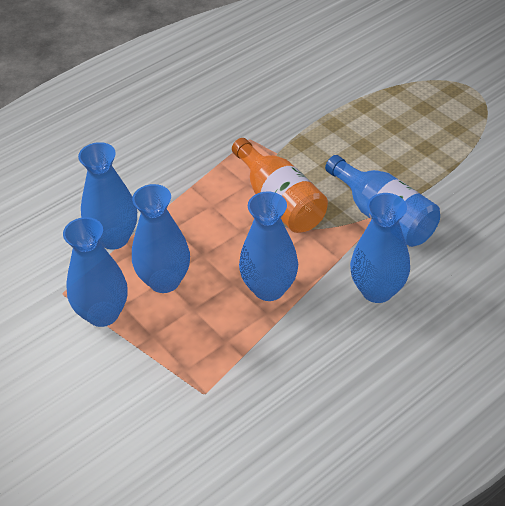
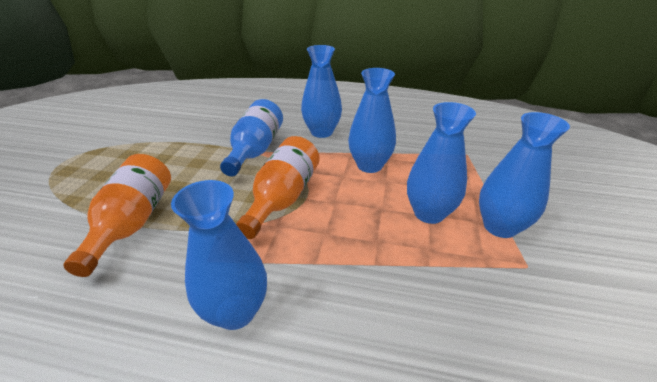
camera: 130 degrees left, 10 degrees down
blue vase [78,142,137,250] -> blue vase moved to [171,180,267,330]
none -> orange bottle [63,154,171,277]

